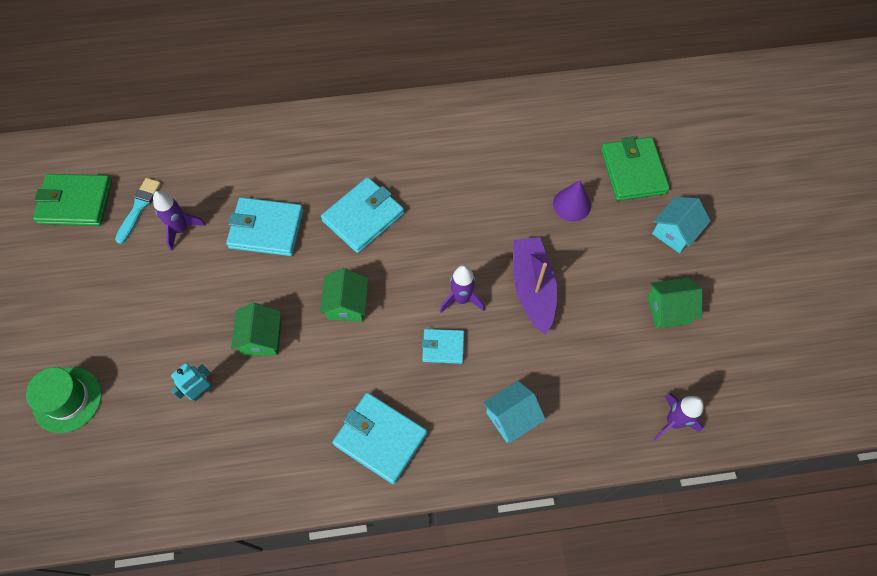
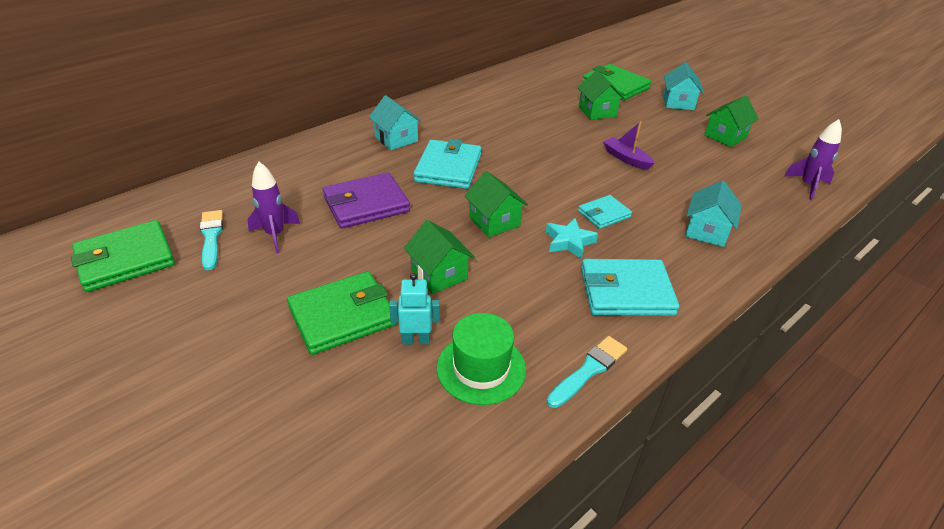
camera: 35 degrees left, 25 degrees down
green hat [26,367,102,433] -> green hat moved to [437,313,526,405]
turquoise robot [171,363,212,401] -> turquoise robot turned 75 degrees clockwise [389,273,440,344]
turquoise wallet [226,197,304,256] -> purple wallet [323,172,410,229]
purple rocket [440,265,485,312] -> none
purple boat [513,237,557,335] -> purple boat [603,121,655,170], size x0.60
purple cone [553,180,591,221] -> green house [577,70,625,120]
none -> green wallet [287,271,397,355]
none -> turquoise house [369,95,422,150]
none -> turquoise star [546,218,598,259]
none -> turquoise brush [547,336,627,408]

